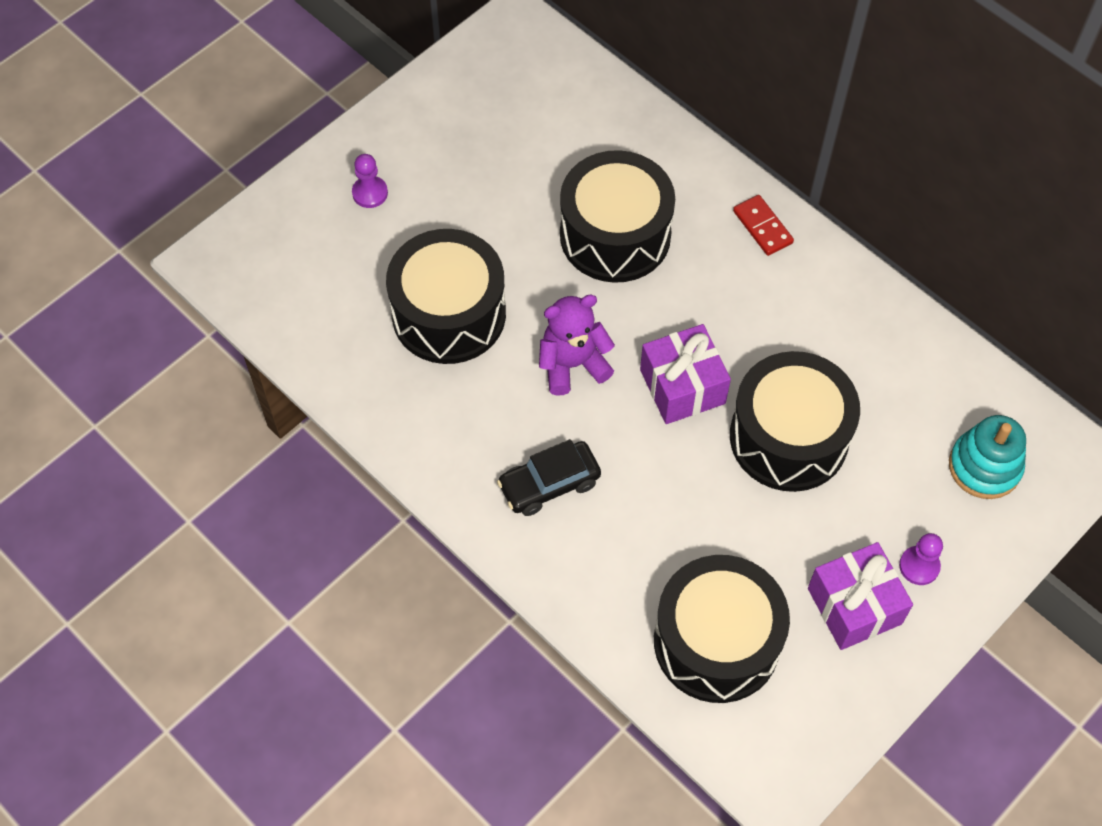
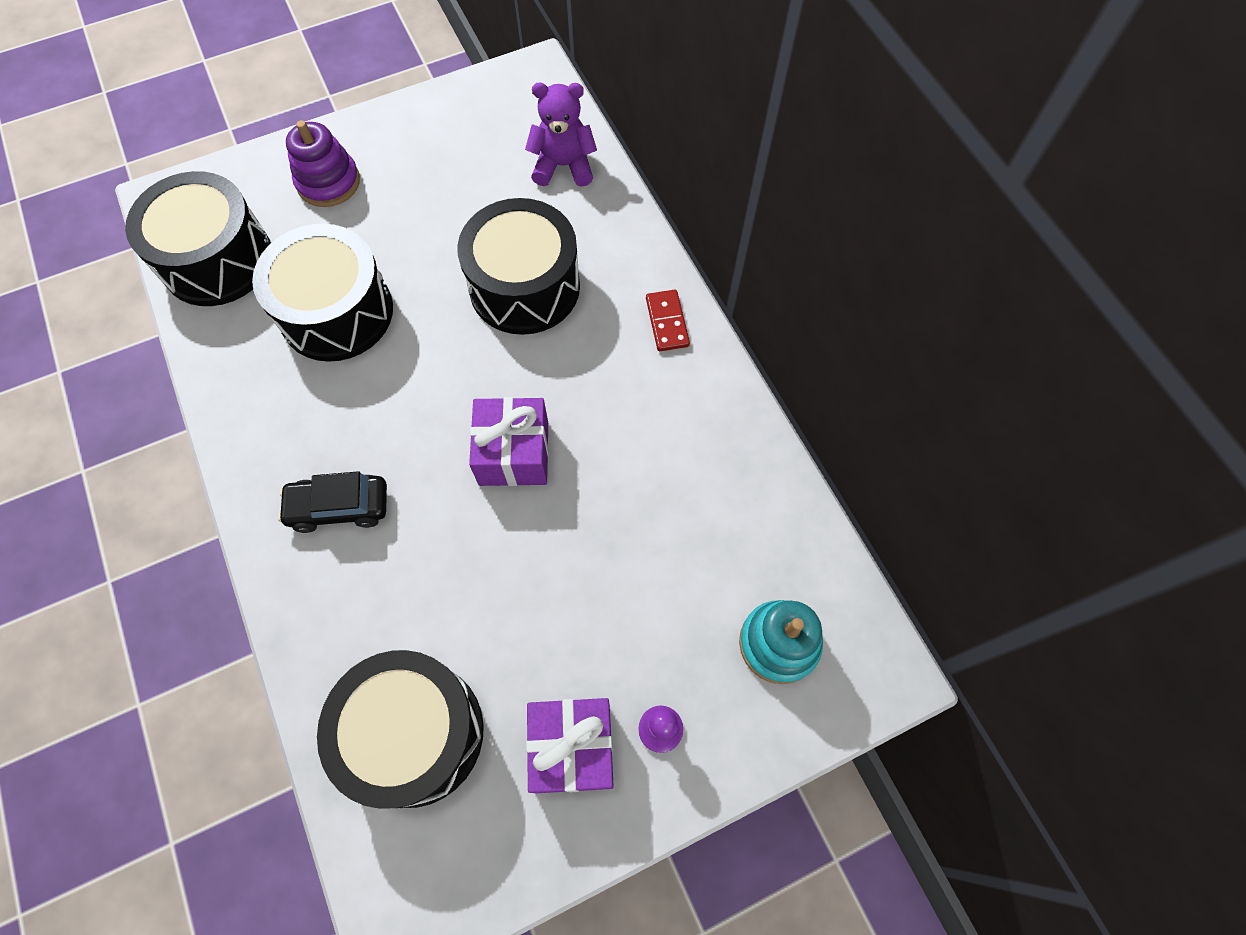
camera: 20 degrees right, 5 degrees up
purple pawn [352,154,388,208] -> purple stacking toy [286,120,360,207]
purple teddy bear [539,295,615,396] -> purple teddy bear moved to [525,82,597,187]
black drum [730,351,860,492] -> black drum moved to [125,171,271,306]

